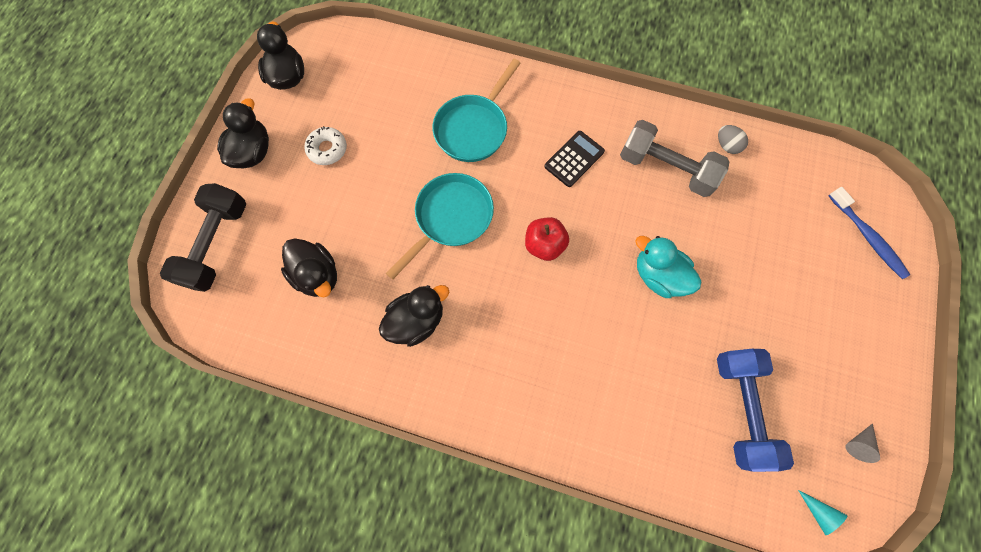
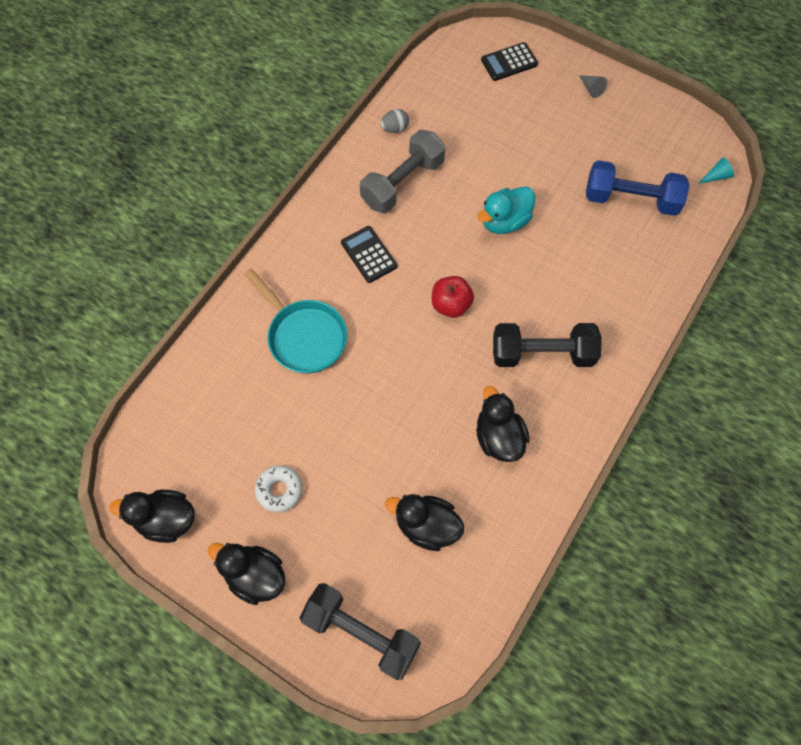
camera: 75 degrees left, 5 degrees down
black duck [281,238,337,297] -> black duck turned 135 degrees counterclockwise [385,494,464,551]
turquoise pan [386,173,494,279] -> none
blue toothbrush [828,187,911,279] -> black calculator [481,42,538,81]
grey cone [845,423,880,463] -> grey cone moved to [579,75,607,98]
none -> black dumbbell [493,323,602,367]

